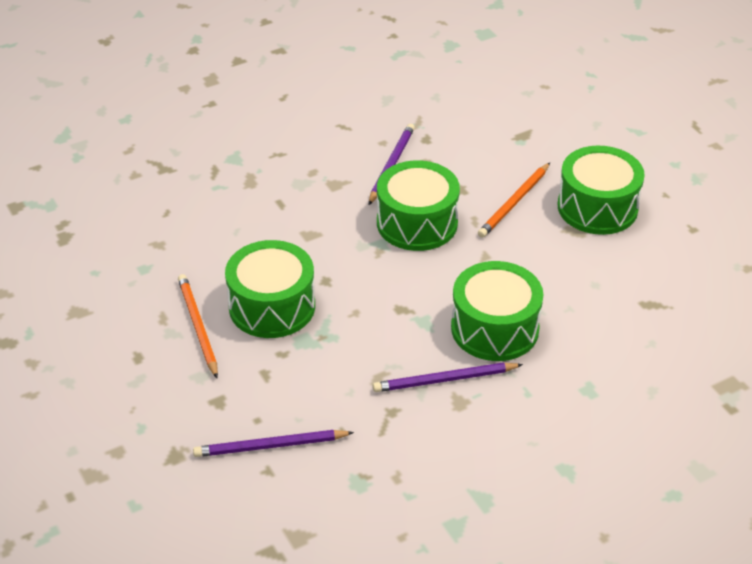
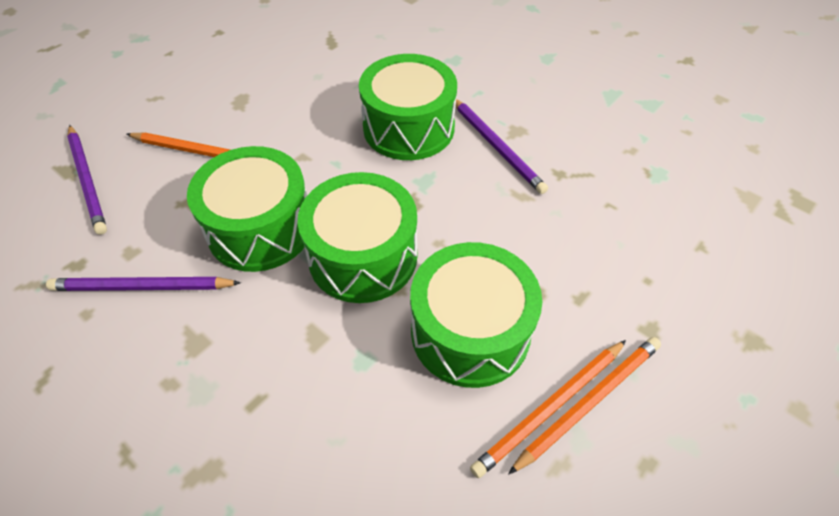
camera: 110 degrees left, 10 degrees up
purple pencil [193,430,354,457] -> purple pencil moved to [67,125,107,235]
green drum [558,146,645,235] -> green drum moved to [298,172,417,303]
none -> orange pencil [508,337,661,475]

